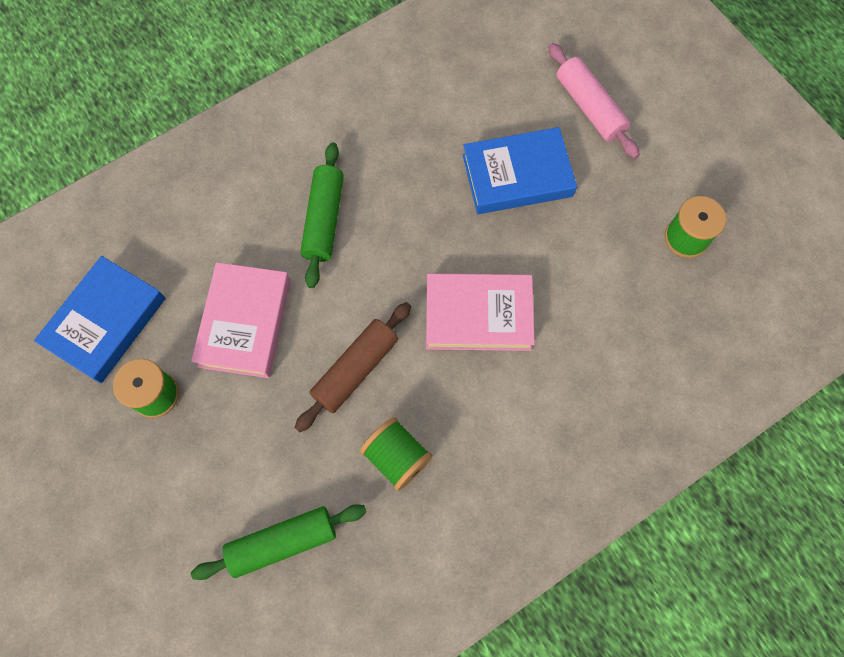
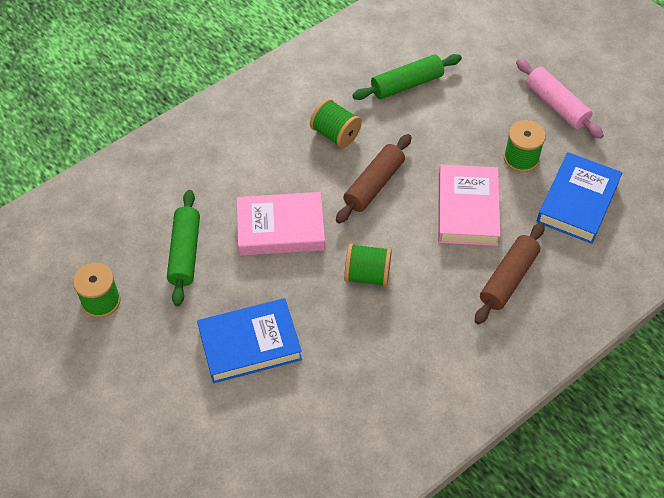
camera: 175 degrees right, 15 degrees down
green rolling pin [300,142,344,288] -> green rolling pin moved to [167,190,200,306]
pink rolling pin [548,43,640,159] -> pink rolling pin moved to [516,59,604,139]
none -> green spool [344,243,392,287]
none -> brown rolling pin [475,223,545,324]

